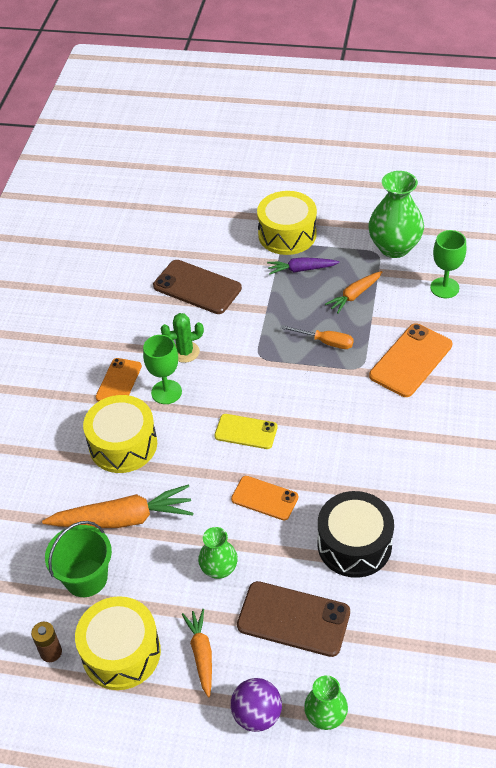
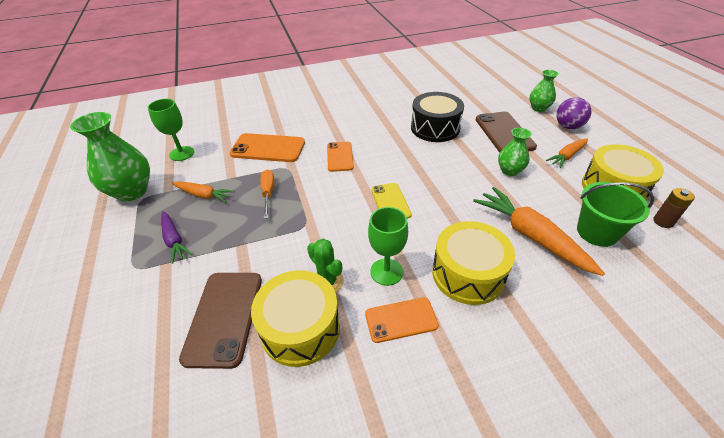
camera: 120 degrees left, 5 degrees down
orange phone [231,476,298,520] -> orange phone moved to [327,142,354,172]
yellow drum [257,191,317,255] -> yellow drum moved to [251,270,340,367]

